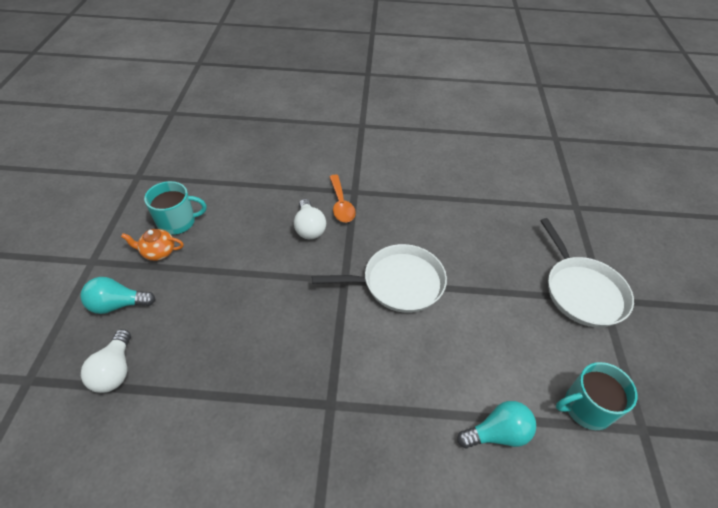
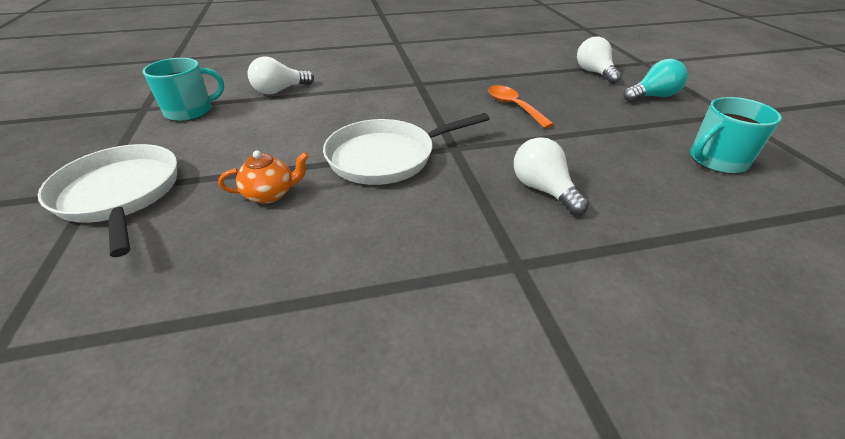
camera: 165 degrees right, 10 degrees down
orange teapot [121,229,184,261] -> orange teapot moved to [218,151,309,204]
orange spoon [329,175,356,222] -> orange spoon moved to [488,85,554,128]
turquoise light bulb [457,401,536,448] -> white light bulb [248,57,314,95]

